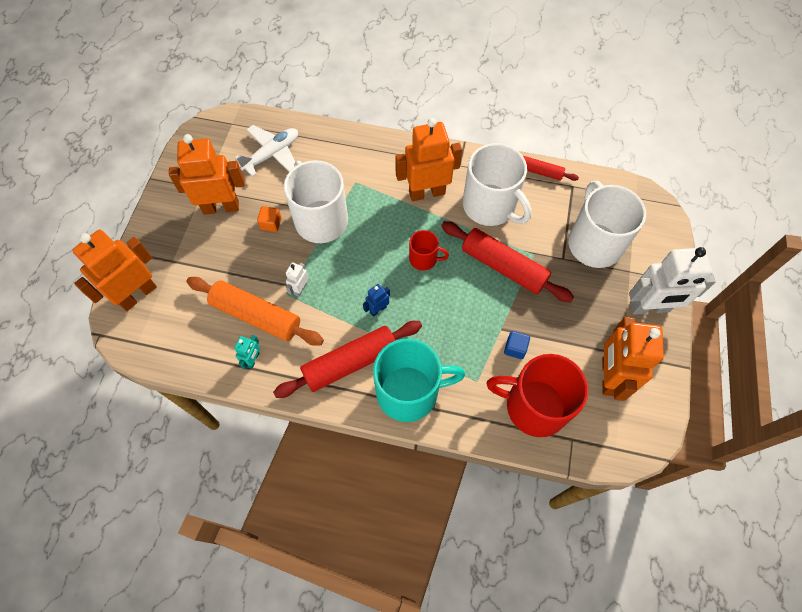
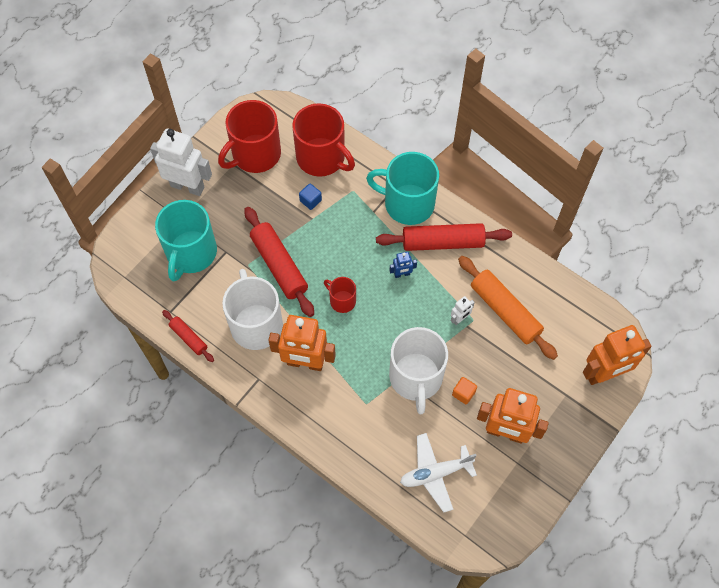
camera: 155 degrees left, 0 degrees up
turquoise robot [234,335,260,369] -> none
white mug [568,181,646,268] -> turquoise mug [155,200,217,281]
orange robot [602,317,664,401] -> red mug [218,100,281,173]

